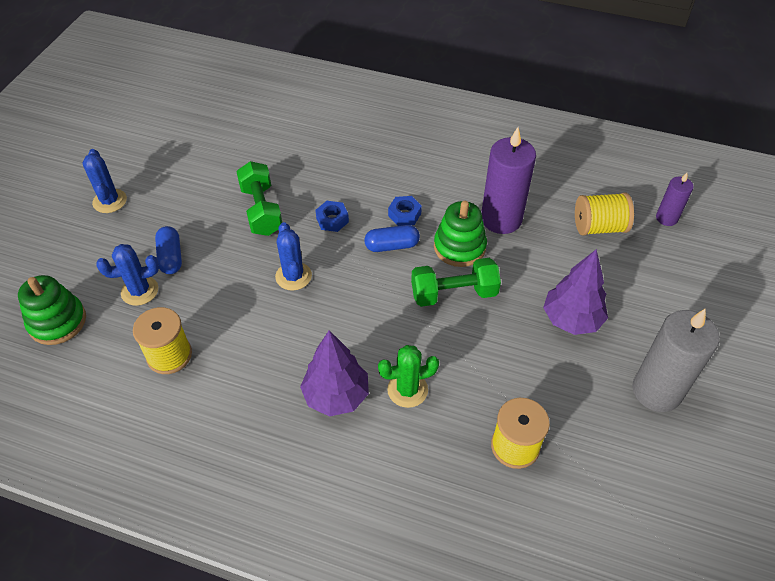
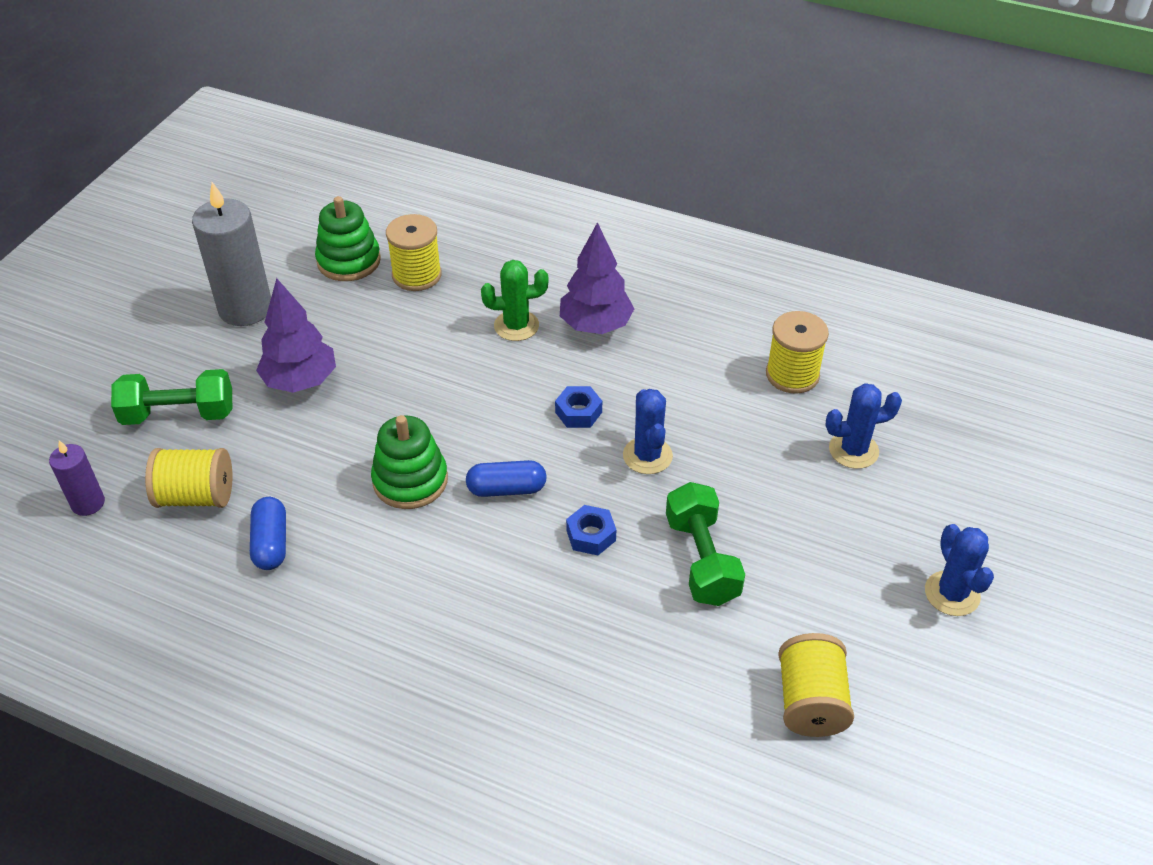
camera: 175 degrees left, 5 degrees down
green stacking toy [18,275,86,345] -> green stacking toy moved to [315,196,381,281]
blue capsule [155,226,182,274] -> blue capsule moved to [250,497,286,570]
blue nut [388,196,422,226] -> blue nut moved to [555,386,602,428]
green dumbbell [411,258,501,307] -> green dumbbell moved to [111,369,232,425]
purple candle [481,127,536,234] -> none
none -> yellow spool [778,633,854,737]

